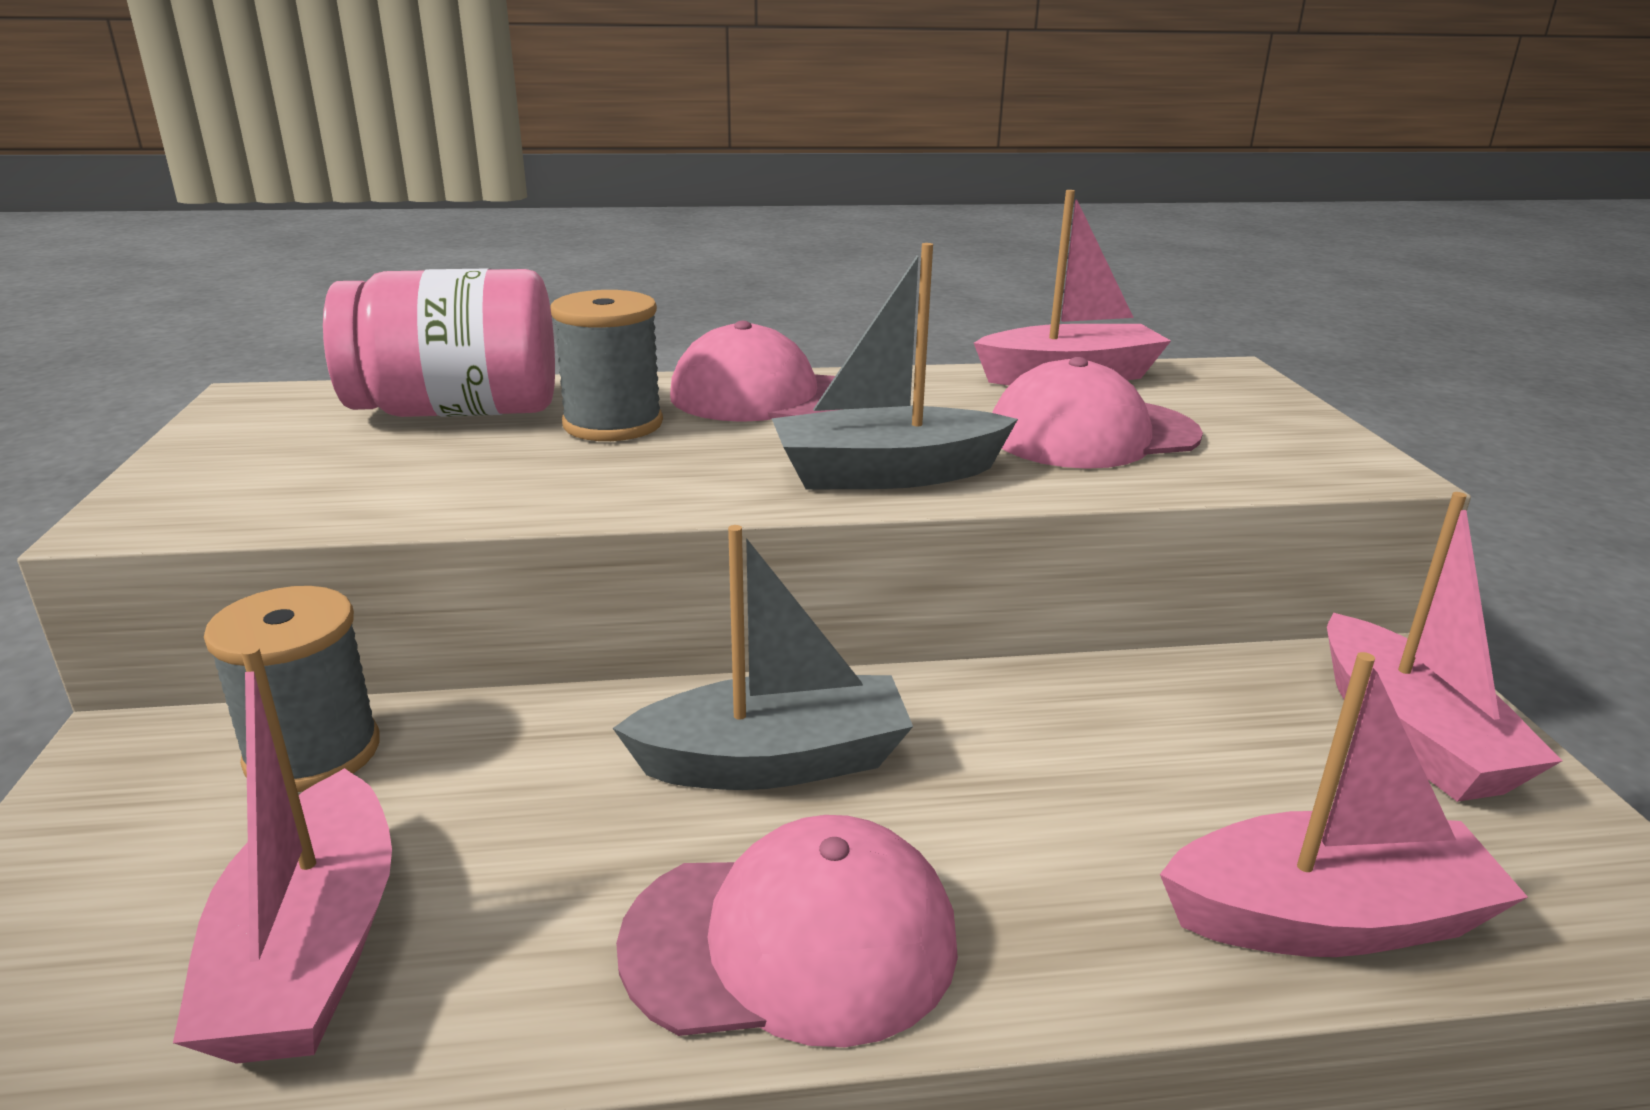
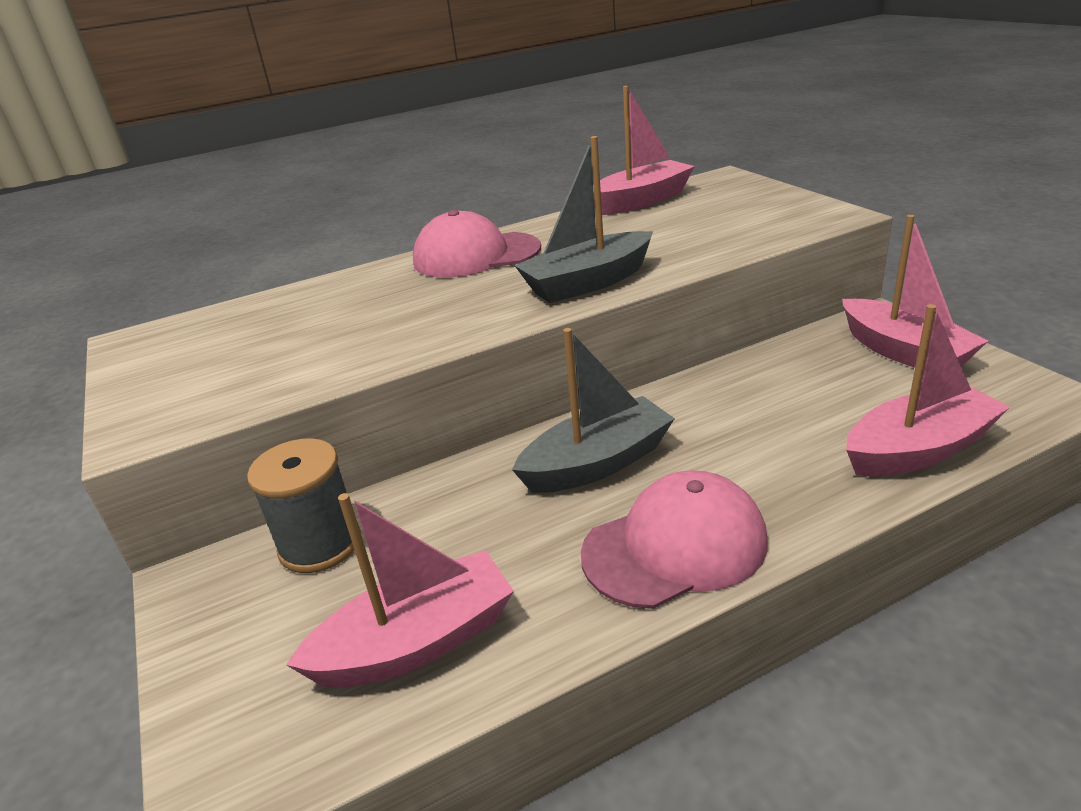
camera: 15 degrees left, 5 degrees up
pink boat [173,645,392,1064] -> pink boat turned 90 degrees counterclockwise [286,493,514,688]
pink jar [323,268,555,417] -> none
grey spool [550,290,663,441] -> none
pink cap [992,357,1203,469] -> none

